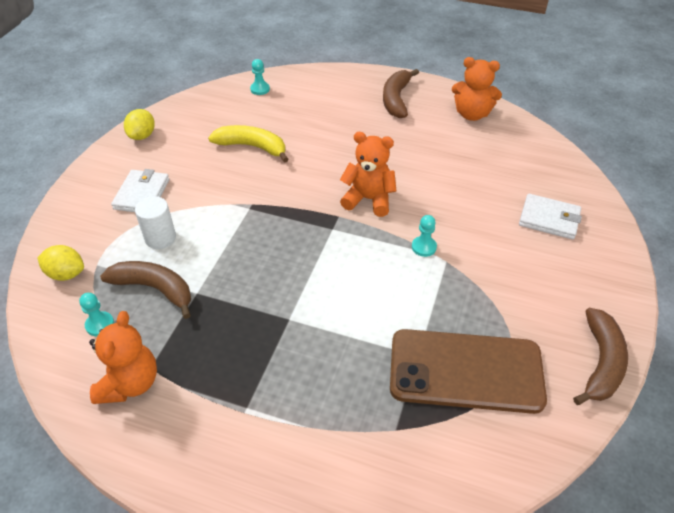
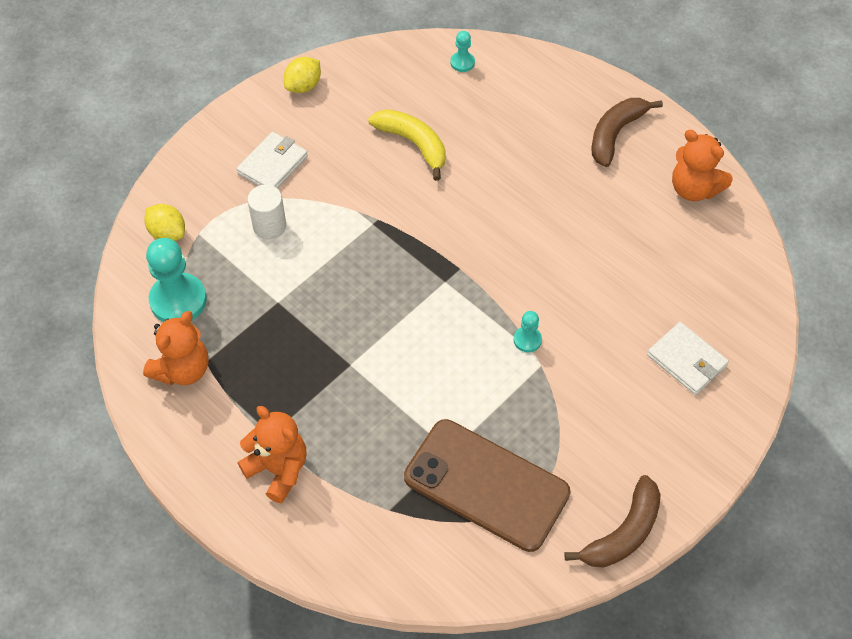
camera: 25 degrees right, 10 degrees up
turquoise pawn [79,293,114,336] -> turquoise pawn [146,238,207,322], size x2.04
brown banana [100,261,191,319] -> none
orange teddy bear [340,132,396,217] -> orange teddy bear moved to [238,406,307,503]

